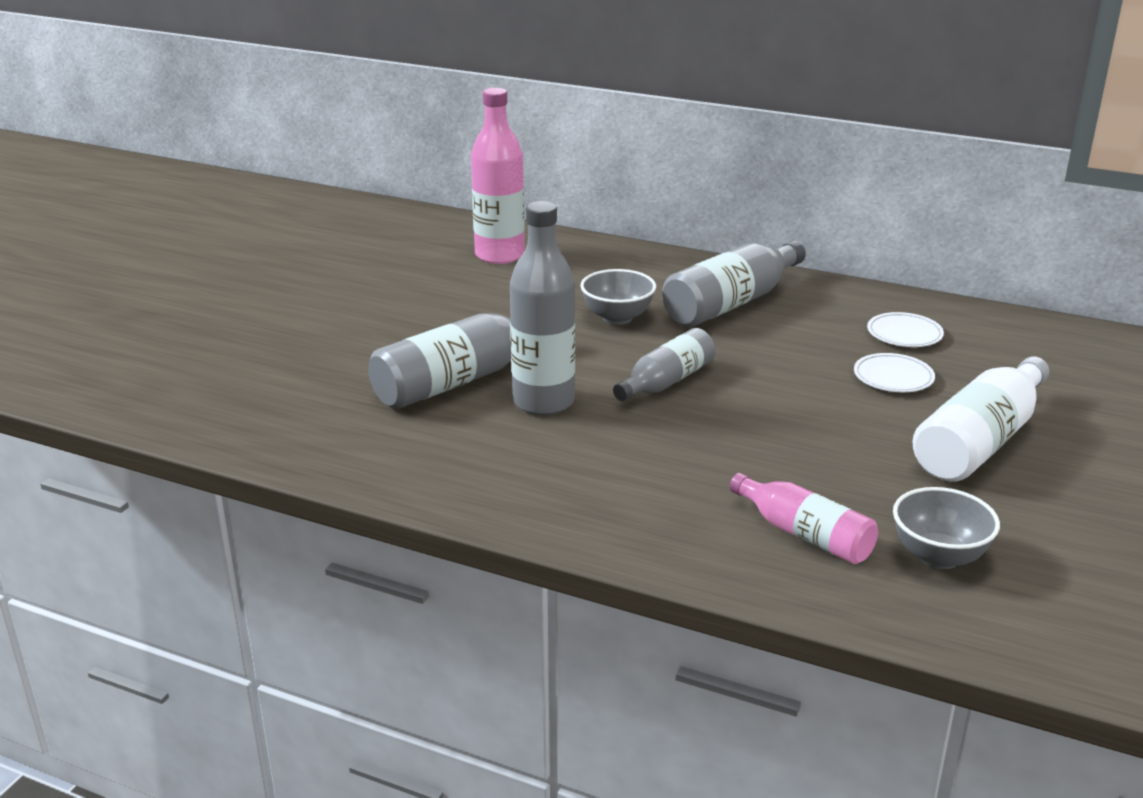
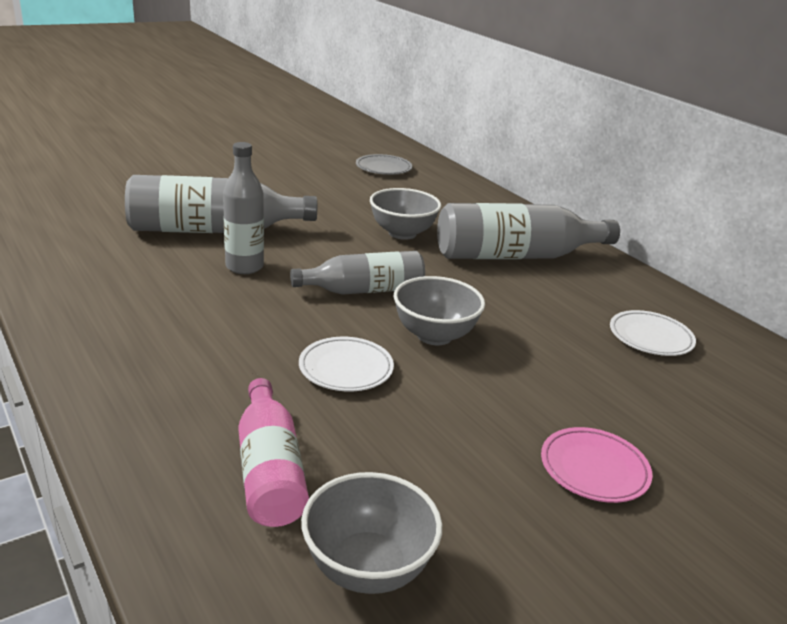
camera: 30 degrees right, 0 degrees up
pink bottle [471,88,525,264] -> grey plate [356,154,412,175]
grey bottle [510,201,575,415] -> grey bottle [223,142,264,274], size x0.64
white plate [854,353,935,392] -> white plate moved to [299,337,394,391]
white bottle [912,356,1049,482] -> pink plate [541,427,652,503]
none -> grey bowl [393,276,485,345]

